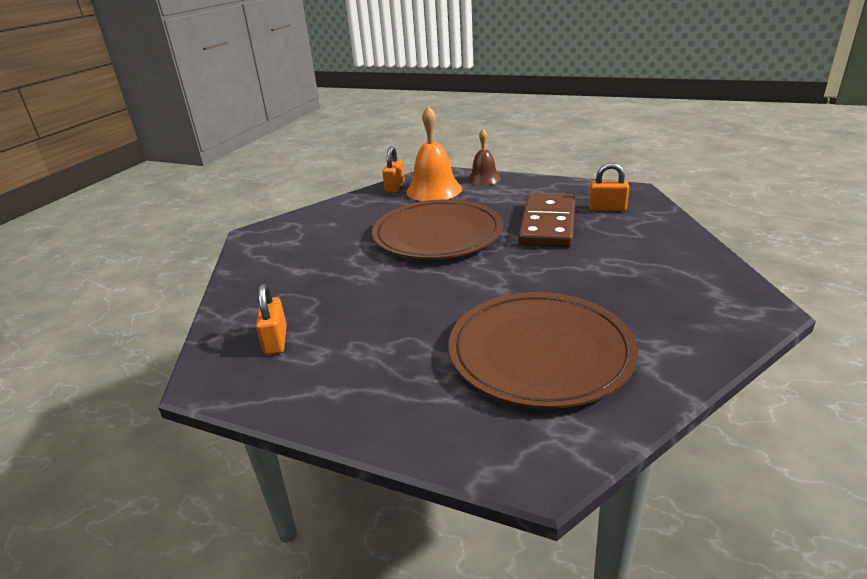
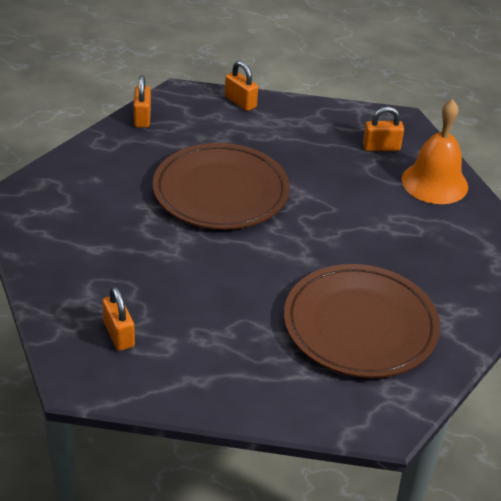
camera: 20 degrees left, 10 degrees up
orange bell [406,106,462,201] -> orange bell moved to [401,99,468,204]
brown bell [467,129,501,185] -> orange padlock [225,61,258,111]
brown domino [518,193,575,248] -> none

